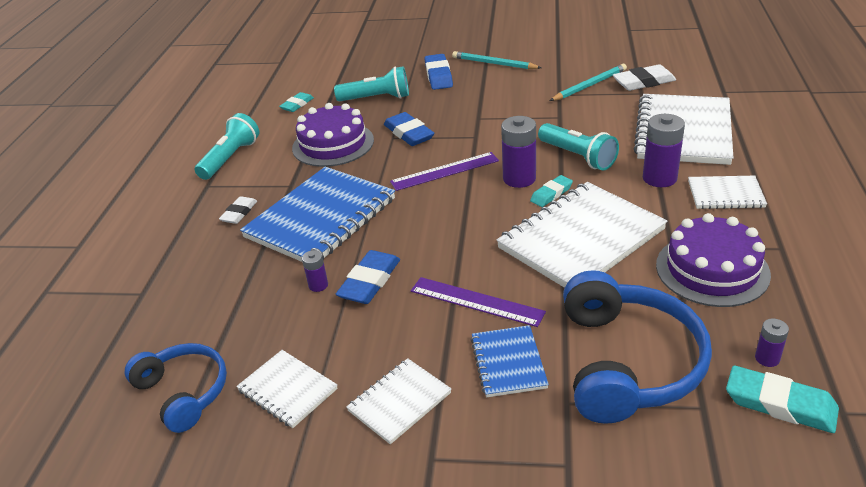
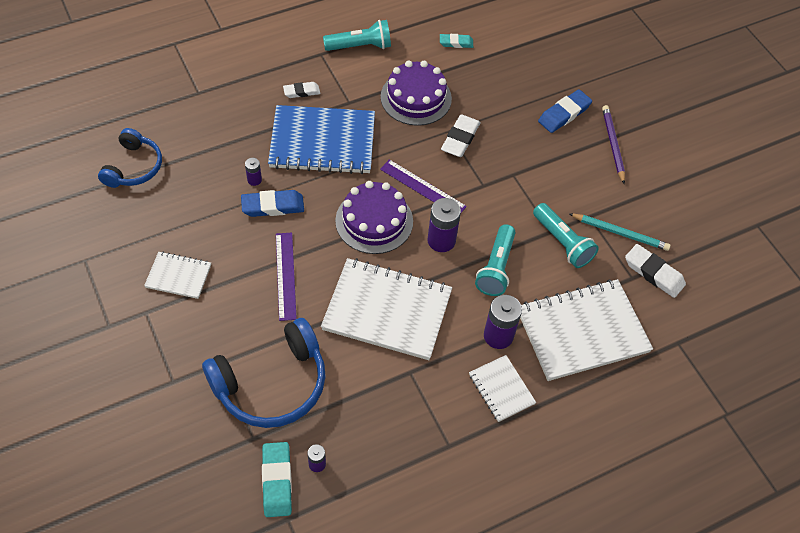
camera: 50 degrees right, 20 degrees up
white notebook [236,350,338,428] -> none
turquoise flashlight [334,66,409,101] -> turquoise flashlight moved to [533,203,599,268]
blue eraser [384,112,434,146] -> white eraser [441,114,481,157]
turquoise pencil [452,51,541,69] -> purple pencil [602,105,625,184]
blue notebook [471,325,549,397] -> none
turquoise eraser [530,175,573,207] -> none
purple cake [656,213,771,307] -> purple cake moved to [335,181,413,254]

